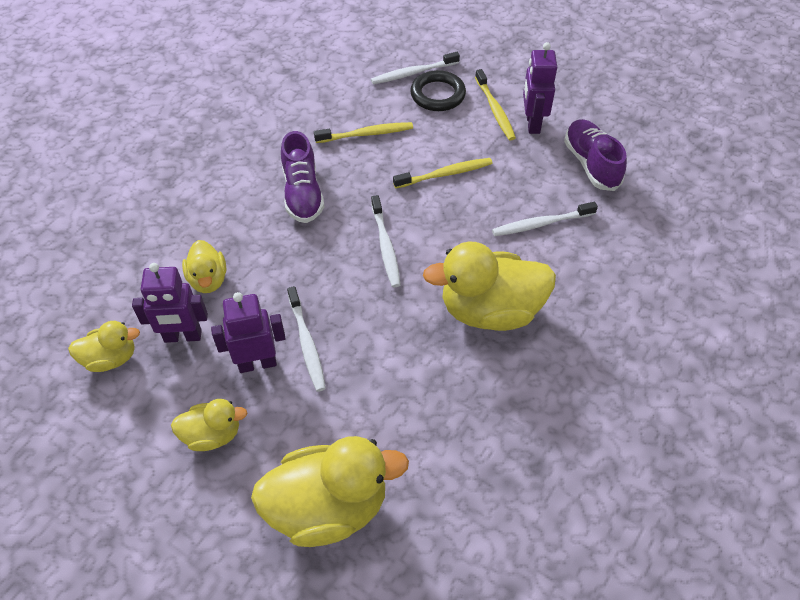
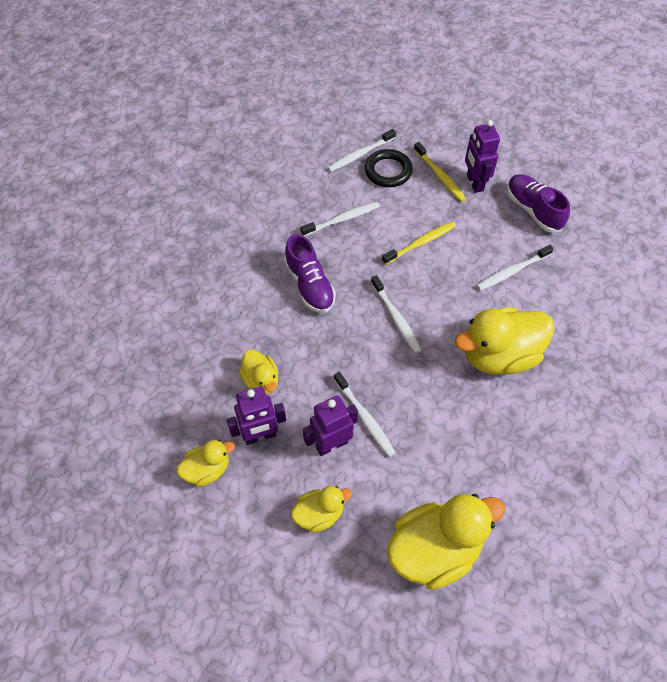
camera: 15 degrees left, 5 degrees up
yellow toothbrush [314,122,413,143] -> white toothbrush [300,202,380,236]

